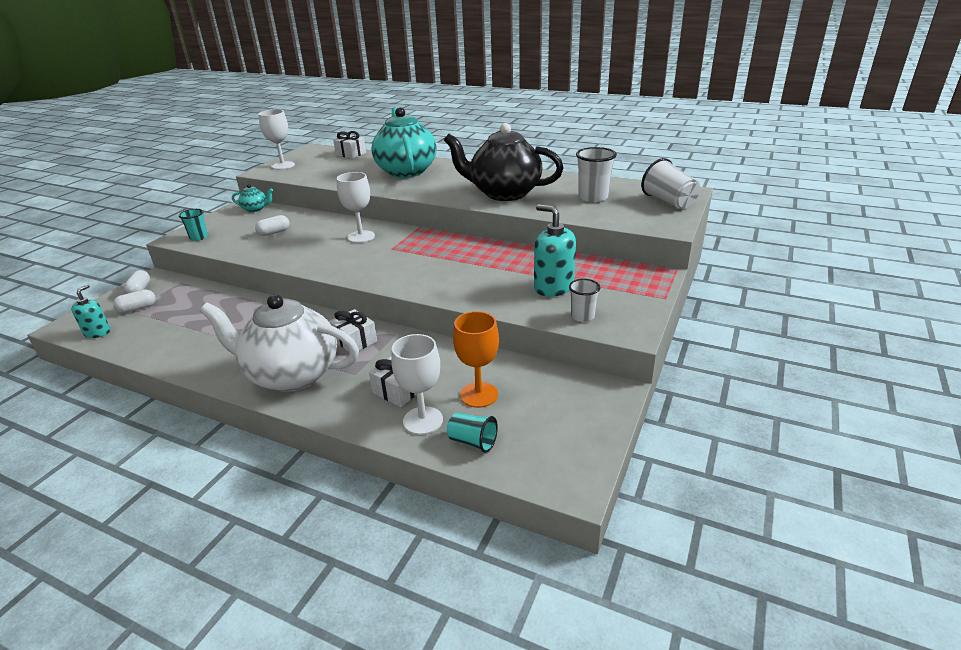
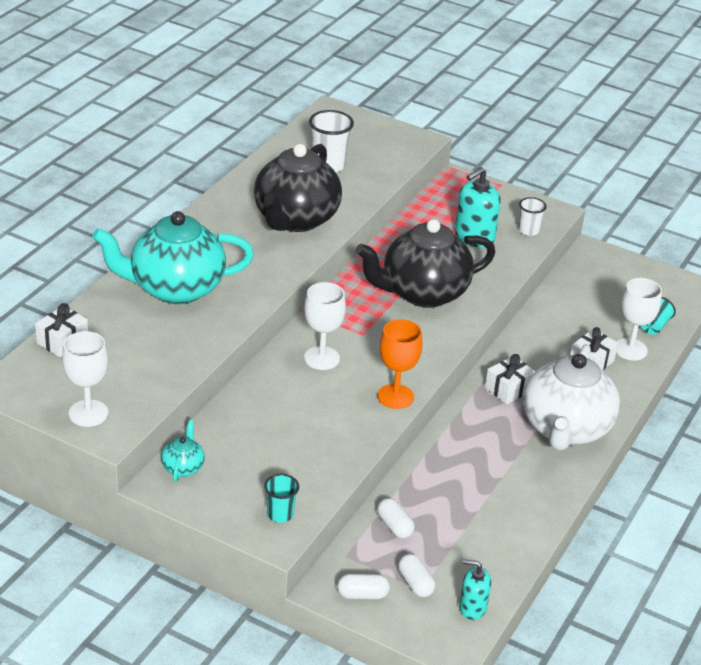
camera: 90 degrees left, 5 degrees up
white capsule [255,215,290,236] -> white capsule moved to [377,498,415,539]
orange goblet [453,311,499,408] -> orange goblet moved to [378,319,422,409]
white cup [641,158,700,210] -> none
none -> black teapot [356,219,496,308]

